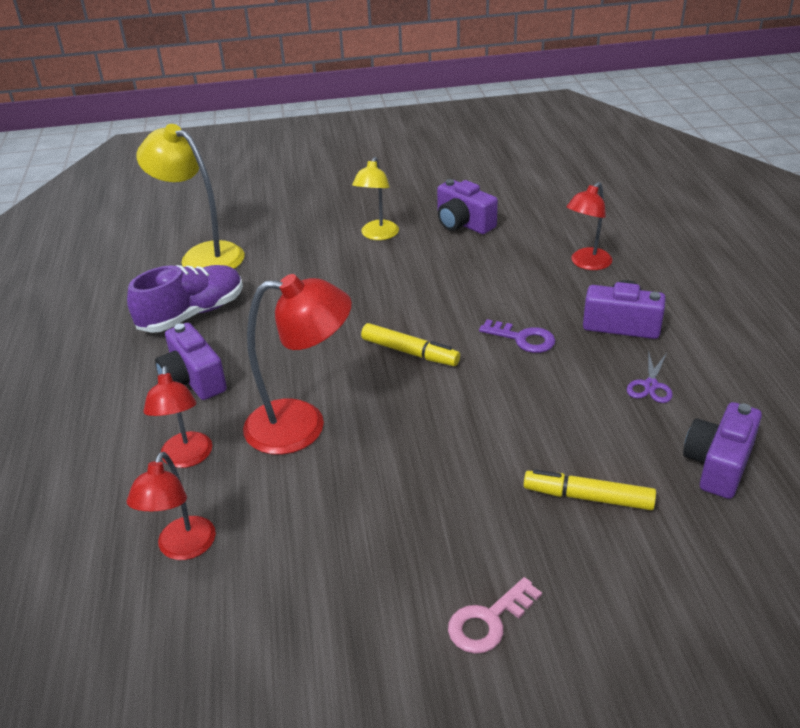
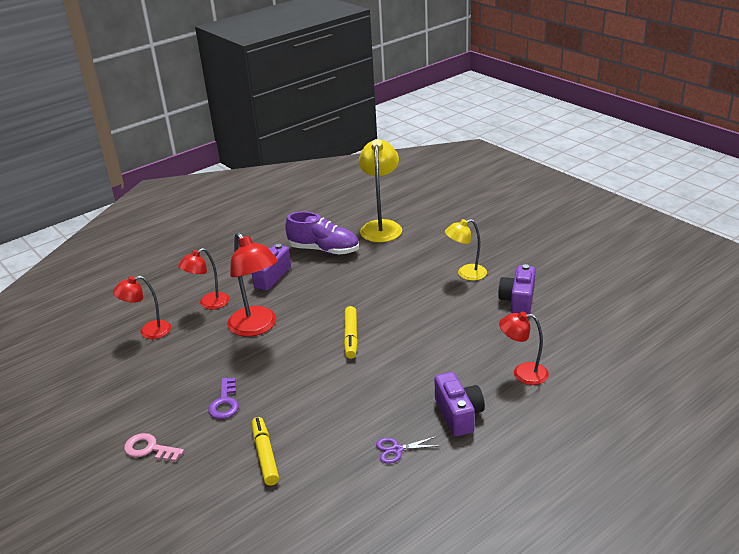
camera: 60 degrees right, 5 degrees down
purple key [479,319,555,353] -> purple key moved to [208,378,239,419]
purple camera [683,402,762,499] -> none

